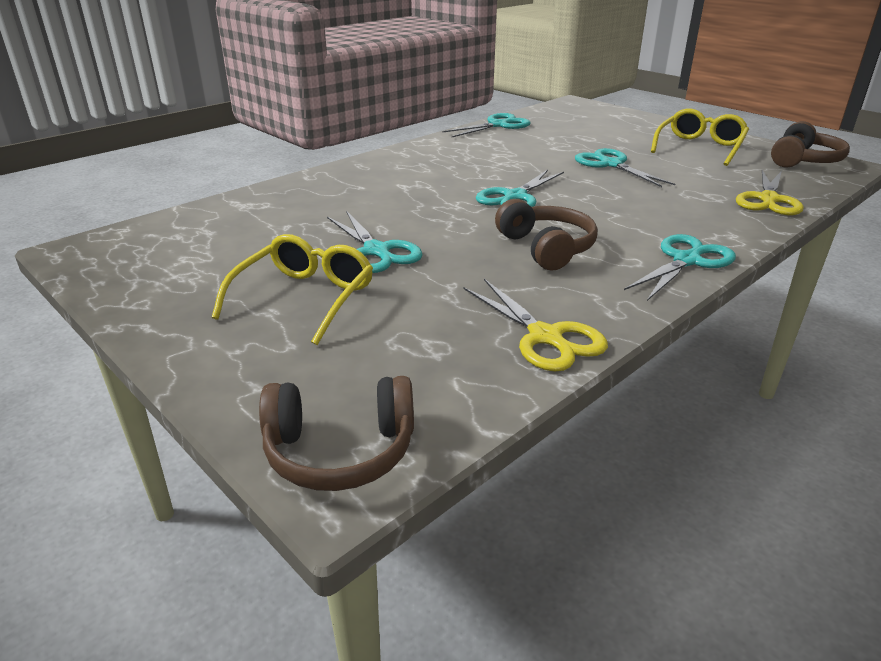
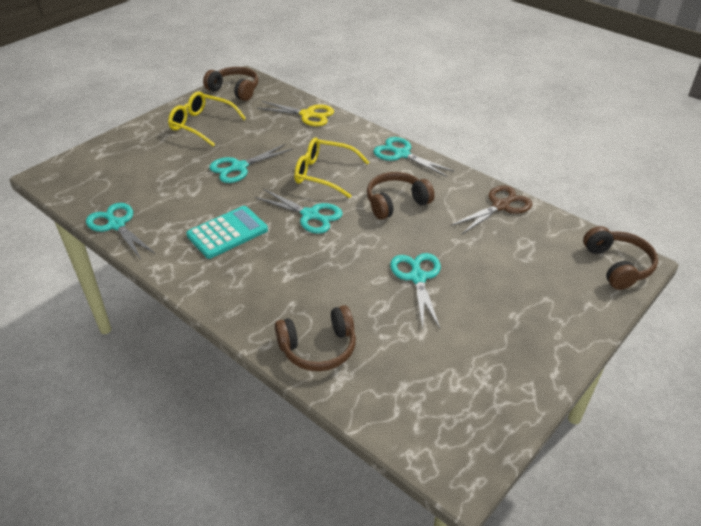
camera: 95 degrees left, 10 degrees up
yellow glasses [212,234,373,345] -> yellow glasses moved to [294,138,369,198]
turquoise scissors [327,211,423,273] -> turquoise scissors turned 60 degrees counterclockwise [390,253,441,329]
yellow scissors [463,279,608,371] -> brown scissors [451,185,532,235]
none -> turquoise calculator [186,206,268,259]
none -> brown headphones [275,305,356,371]

